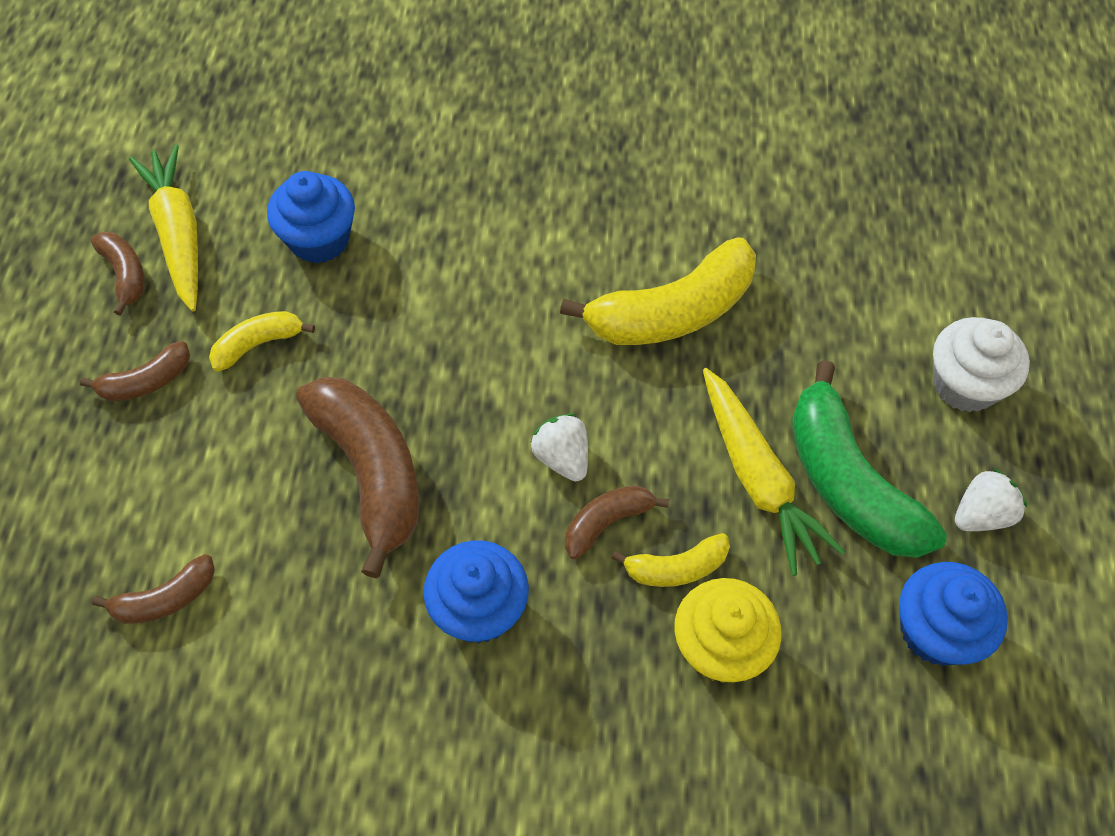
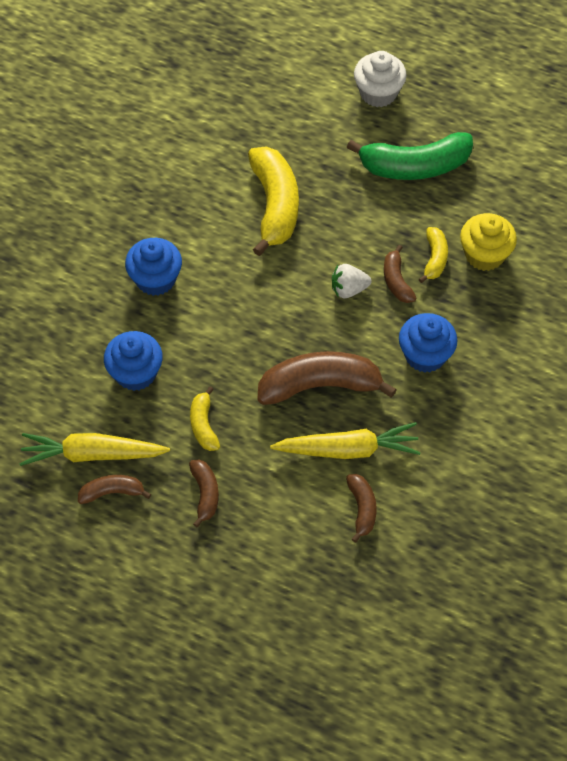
camera: 70 degrees left, 0 degrees up
yellow carrot [703,368,845,576] -> yellow carrot moved to [270,422,421,459]
blue cupcake [899,562,1008,666] -> blue cupcake moved to [125,238,182,296]
white strawberry [955,468,1027,531] -> none

